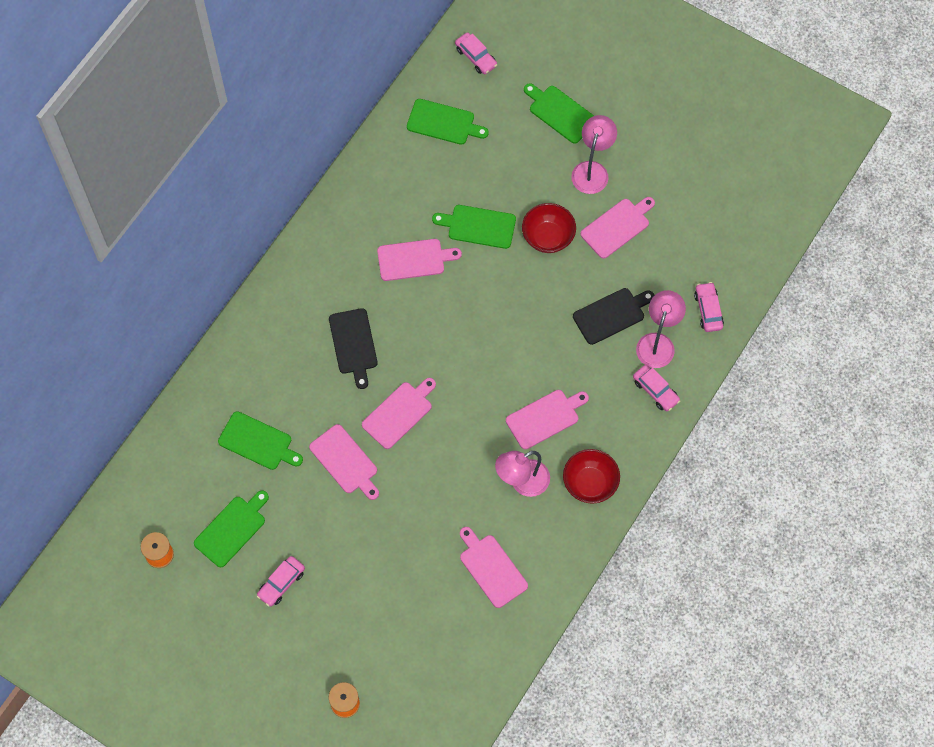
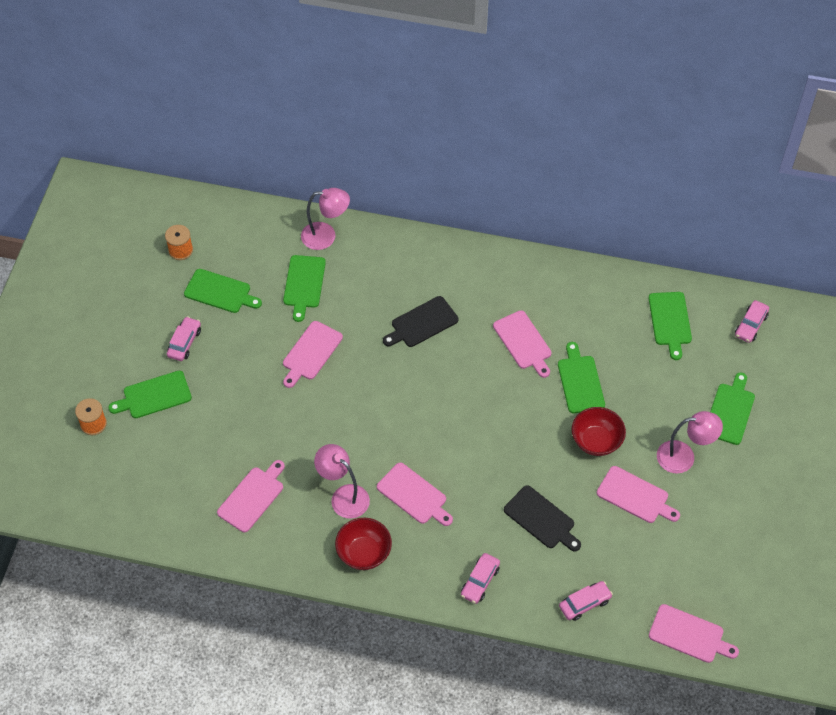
camera: 70 degrees right, 10 degrees down
pink car [257,556,305,607] -> pink car turned 90 degrees clockwise [167,316,201,361]
pink cutting board [362,378,436,449] -> pink cutting board moved to [649,604,739,663]
pink lamp [636,290,686,368] -> pink lamp moved to [301,188,350,250]
none -> green cutting board [109,371,192,418]

